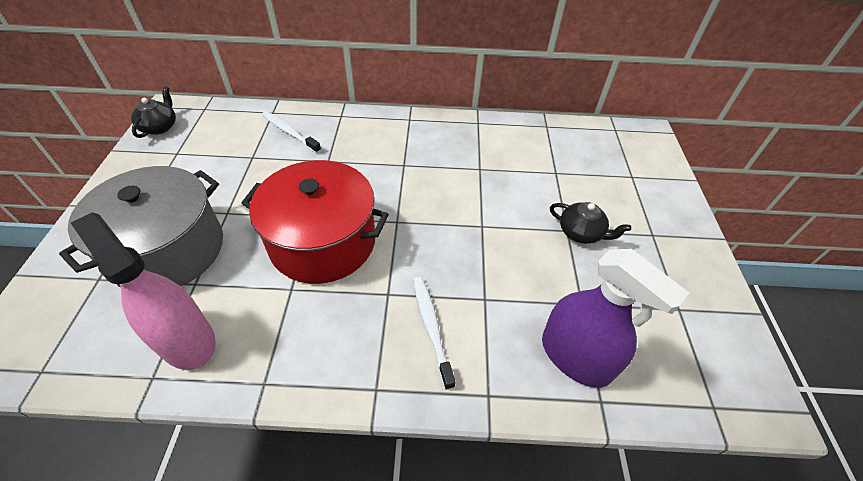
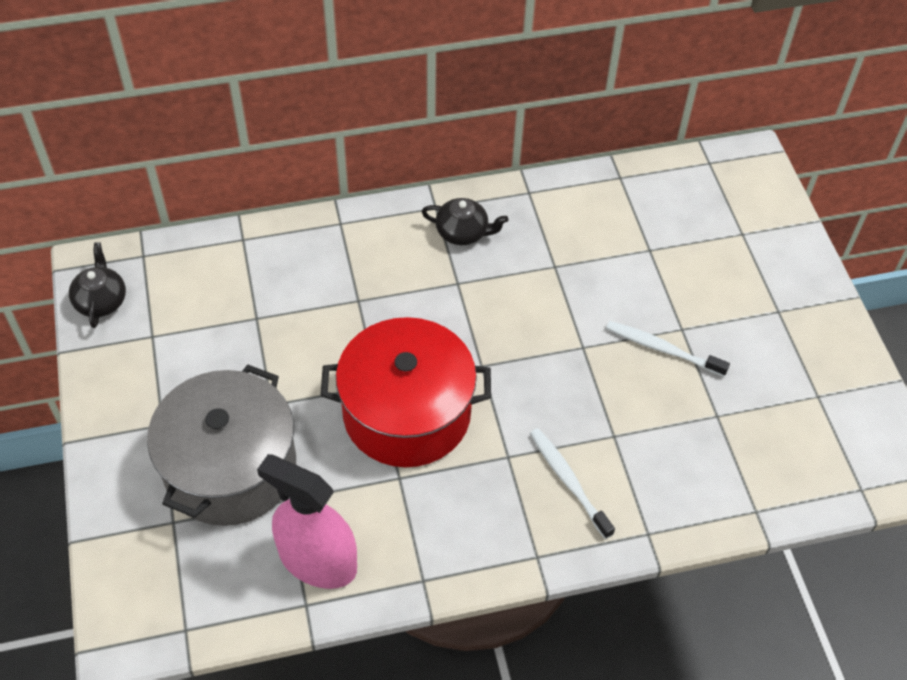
camera: 15 degrees left, 5 degrees up
white toothbrush [262,111,321,154] -> white toothbrush moved to [606,321,730,377]
purple spray bottle [542,249,689,388] -> none
black teapot [550,202,631,244] -> black teapot moved to [422,198,508,245]

